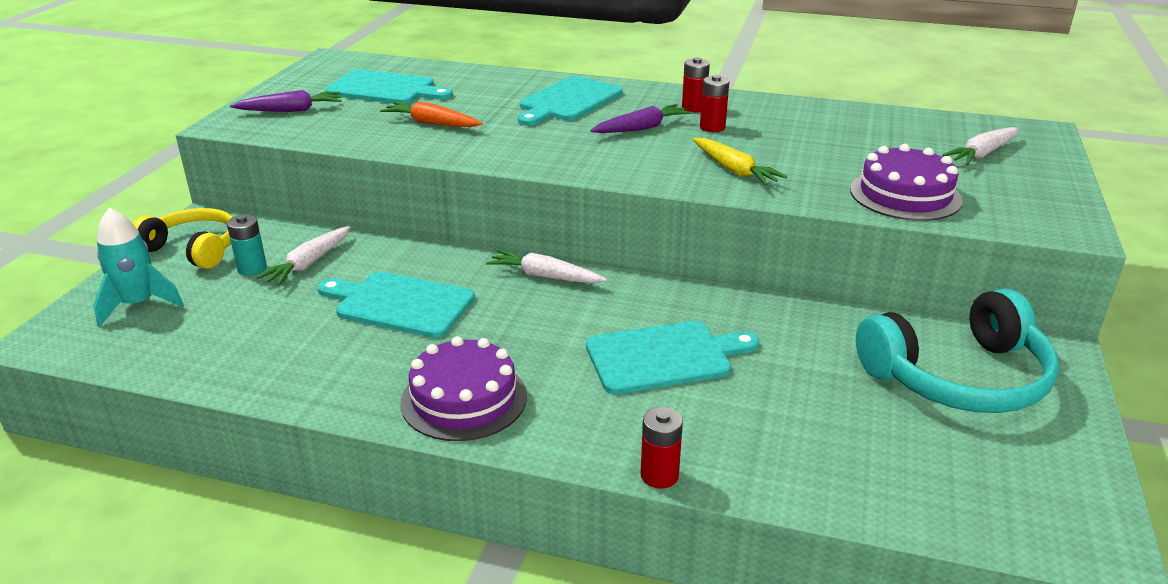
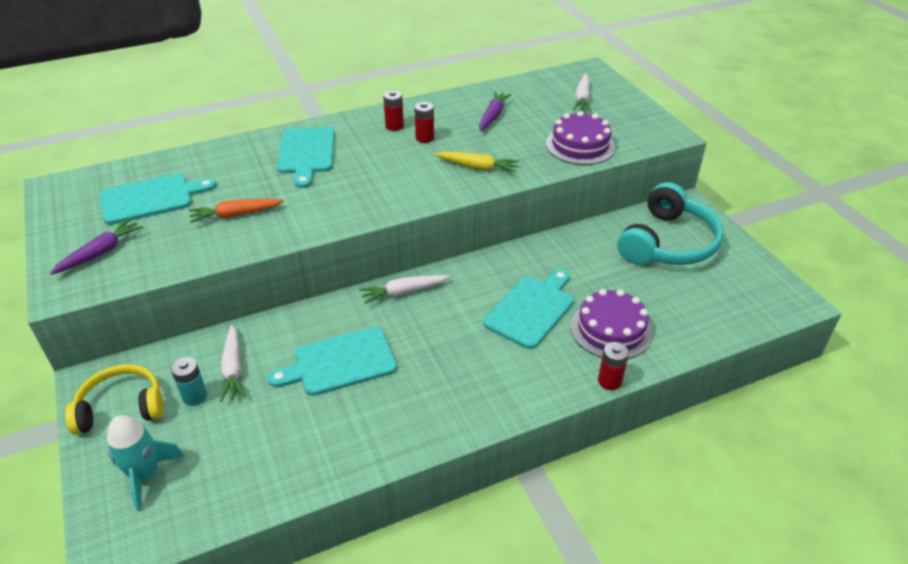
camera: 40 degrees left, 10 degrees up
purple cake [400,336,527,441] -> purple cake moved to [571,289,652,359]
purple carrot [590,104,692,133] -> purple carrot moved to [479,91,512,131]

